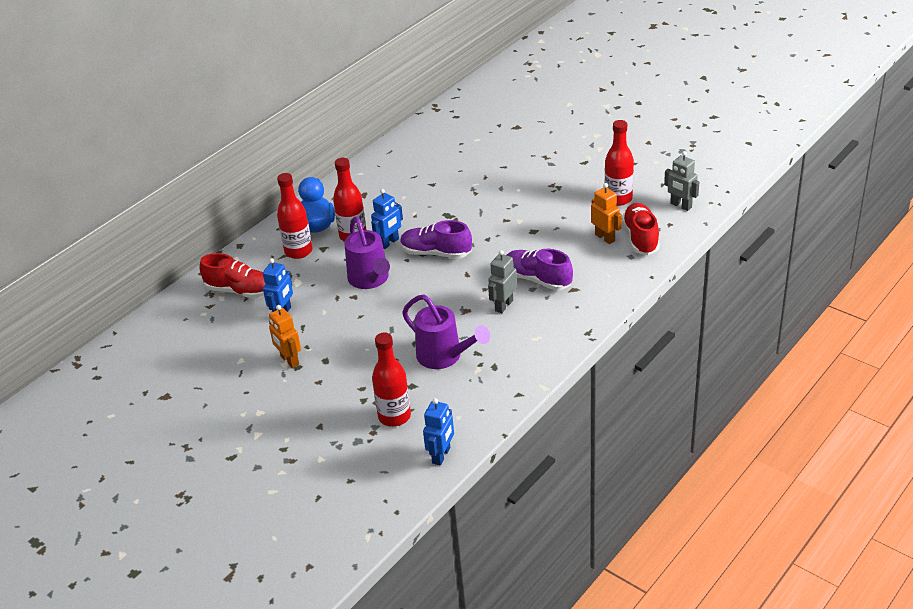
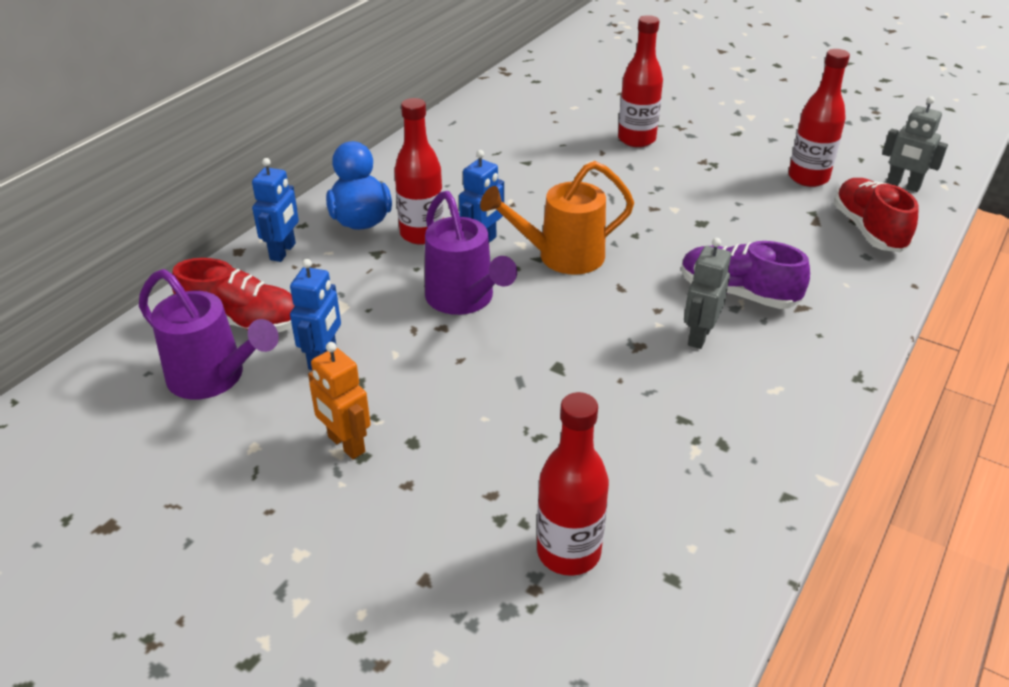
camera: 10 degrees left, 0 degrees up
red bottle [277,173,313,259] -> red bottle moved to [618,15,663,147]
purple shoe [400,220,472,259] -> orange watering can [480,161,634,275]
purple watering can [402,295,490,369] -> purple watering can moved to [139,269,279,399]
blue robot [423,398,454,466] -> blue robot moved to [252,158,299,262]
orange robot [591,183,622,244] -> none

